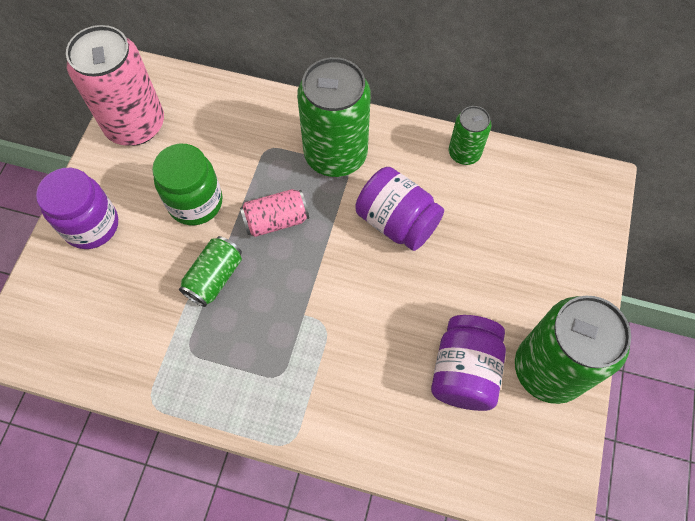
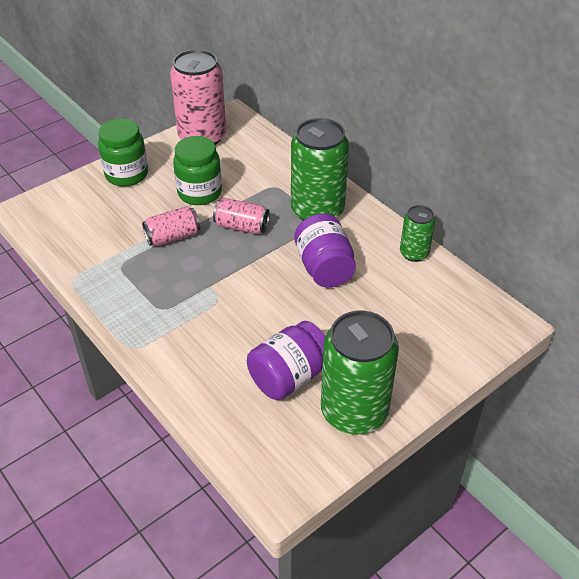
camera: 35 degrees right, 20 degrees down
purple jar [36,168,118,249] -> green jar [98,119,148,187]
green can [179,236,242,307] -> pink can [142,206,200,246]

